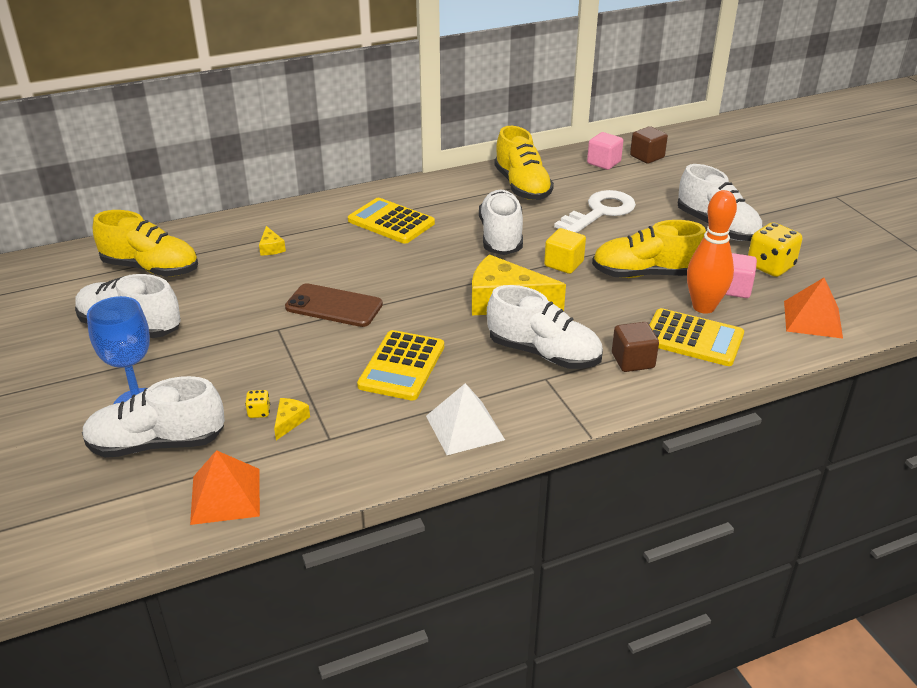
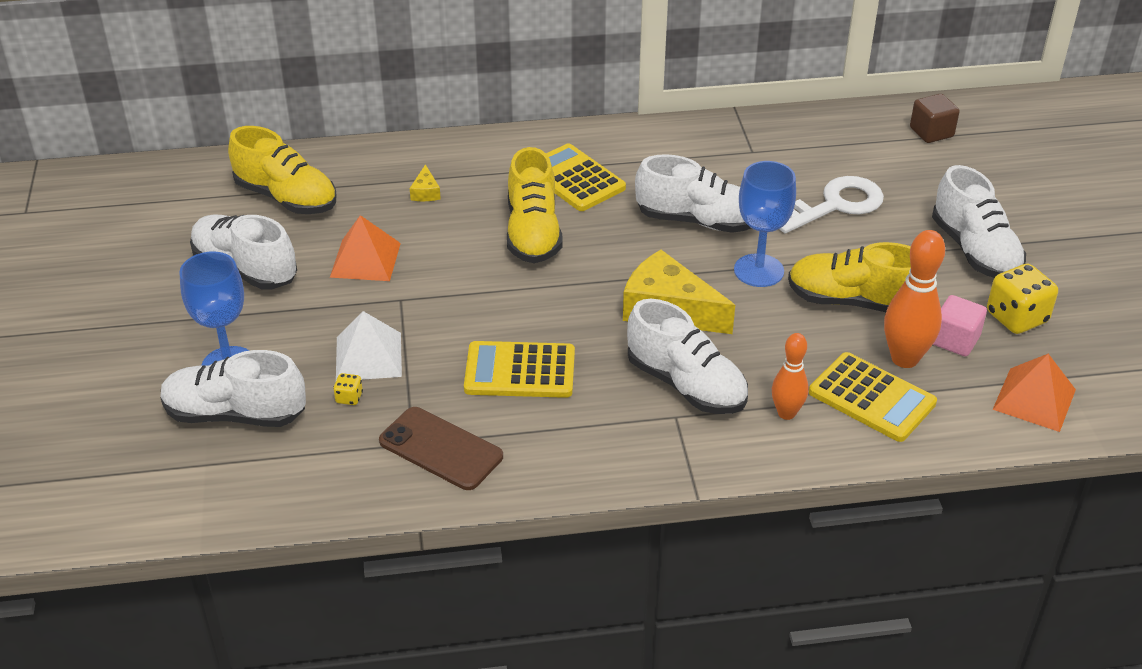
camera: 15 degrees right, 5 degrees up
orange pyramid [190,450,260,525] -> orange pyramid moved to [330,215,401,281]
yellow cheese [274,398,310,440] -> none
brown phone [285,283,383,327] -> brown phone moved to [379,407,503,490]
yellow calculator [357,330,444,401] -> yellow calculator turned 60 degrees clockwise [464,341,575,398]
white pyramid [426,383,505,455] -> white pyramid moved to [336,311,402,380]
white shoe [479,190,523,255] -> white shoe turned 90 degrees clockwise [635,154,751,233]
yellow shoe [494,126,554,200] -> yellow shoe moved to [507,147,563,263]
yellow cube [544,228,586,274] -> blue goblet [734,161,796,287]
pink cube [587,132,623,170] -> none
brown cube [612,322,659,372] -> orange bowling pin [772,333,809,420]

